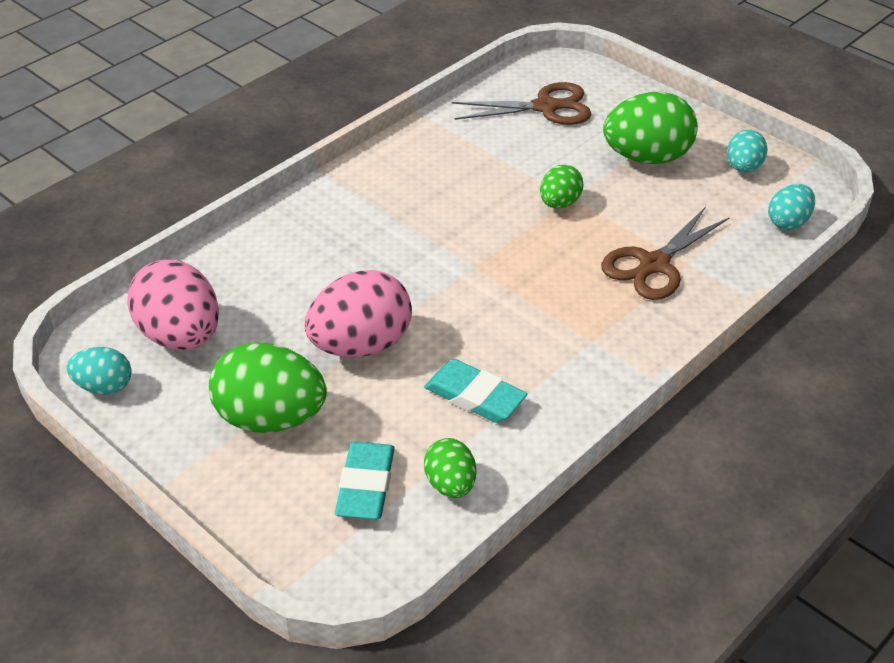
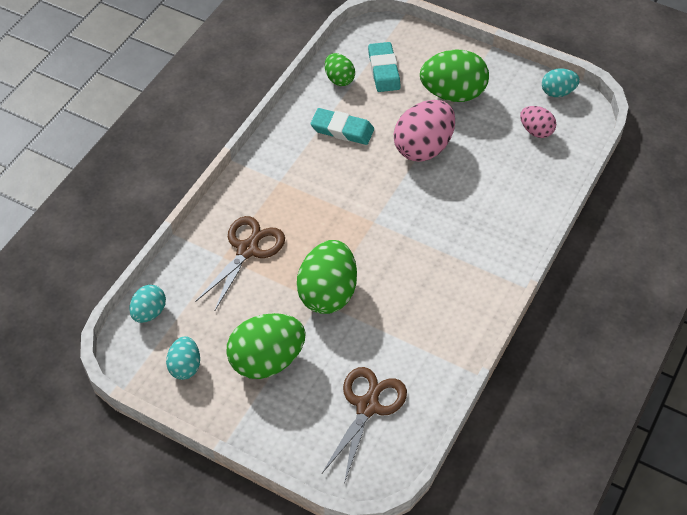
camera: 165 degrees right, 10 degrees up
pink egg [127,260,219,350] -> pink egg [520,106,556,138], size x0.55
brown scissors [452,82,591,125] -> brown scissors turned 135 degrees clockwise [322,367,407,483]
green egg [540,165,583,209] -> green egg [297,240,357,314], size x1.82

